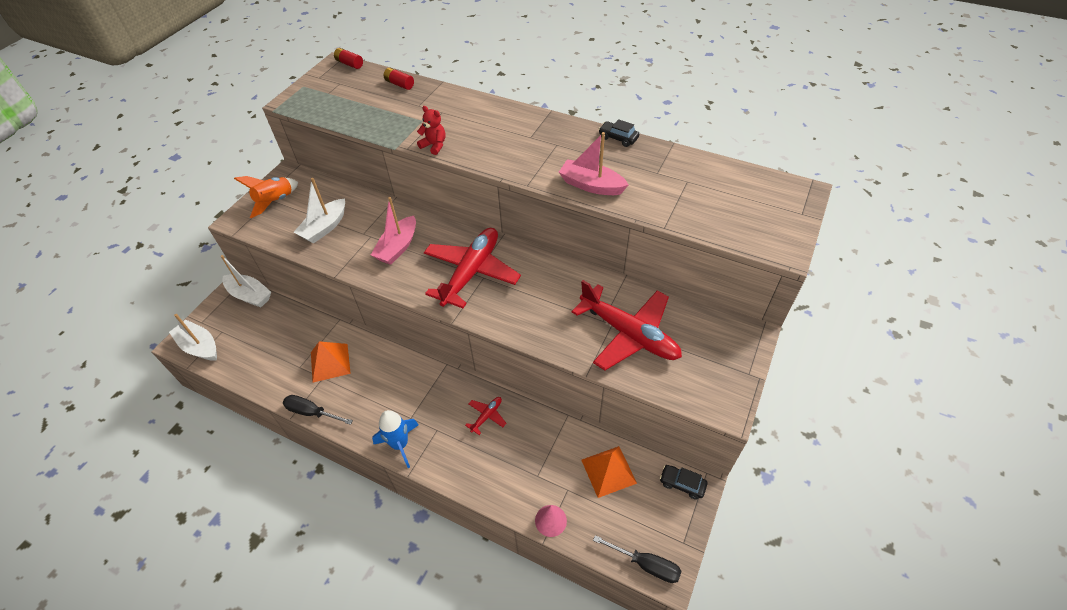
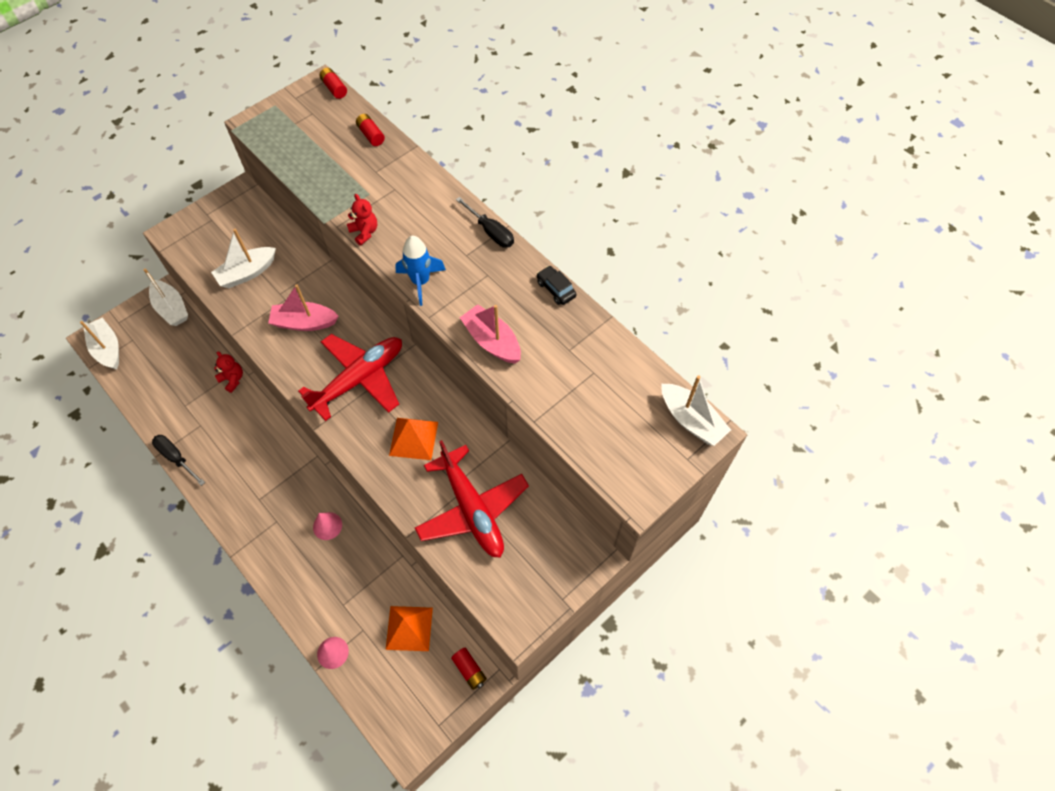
camera: 20 degrees right, 10 degrees up
orange rocket [234,176,298,218] -> none
orange pyramid [311,341,351,382] -> orange pyramid moved to [389,418,438,460]
pink boat [371,197,416,265] -> pink boat turned 45 degrees clockwise [268,284,339,331]
blue rocket [372,410,419,468] -> blue rocket moved to [395,236,446,306]
red plane [465,397,507,435] -> pink cone [313,512,342,540]
black screwdriver [593,535,681,583] -> black screwdriver moved to [456,197,514,248]
black car [660,465,707,499] -> red battery [451,648,487,690]
none -> red teddy bear [214,351,243,393]
none -> white boat [662,375,731,446]

